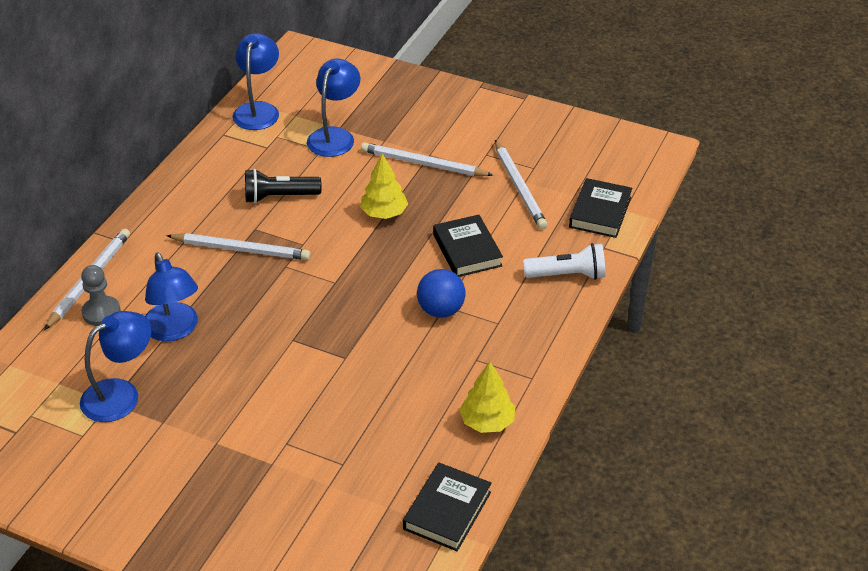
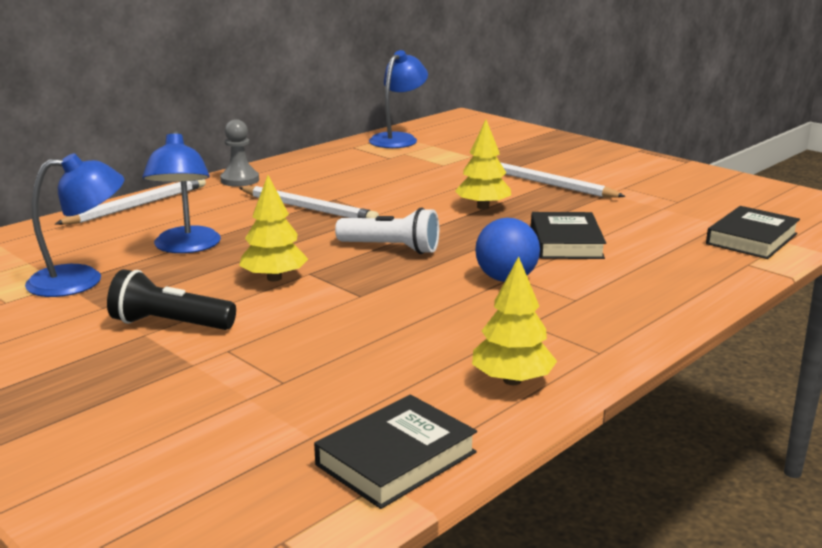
camera: 20 degrees right, 20 degrees down
grey pawn [81,265,121,326] -> grey pawn moved to [220,119,259,187]
black flashlight [245,169,321,203] -> black flashlight moved to [107,269,236,330]
blue lamp [307,59,360,157] -> none
white pencil [495,140,548,230] -> none
white flashlight [523,243,606,280] -> white flashlight moved to [335,208,439,254]
none -> yellow tree [239,175,308,281]

